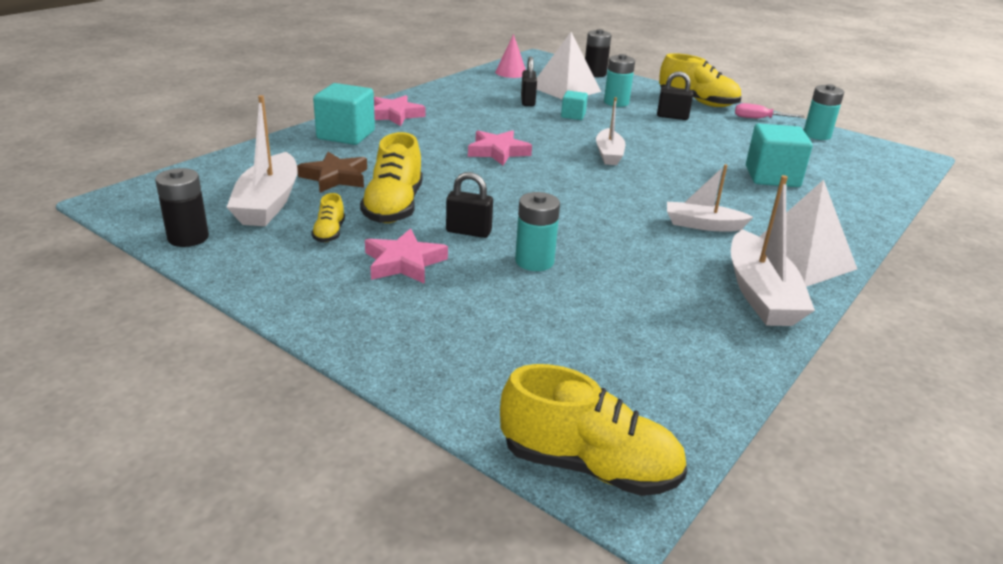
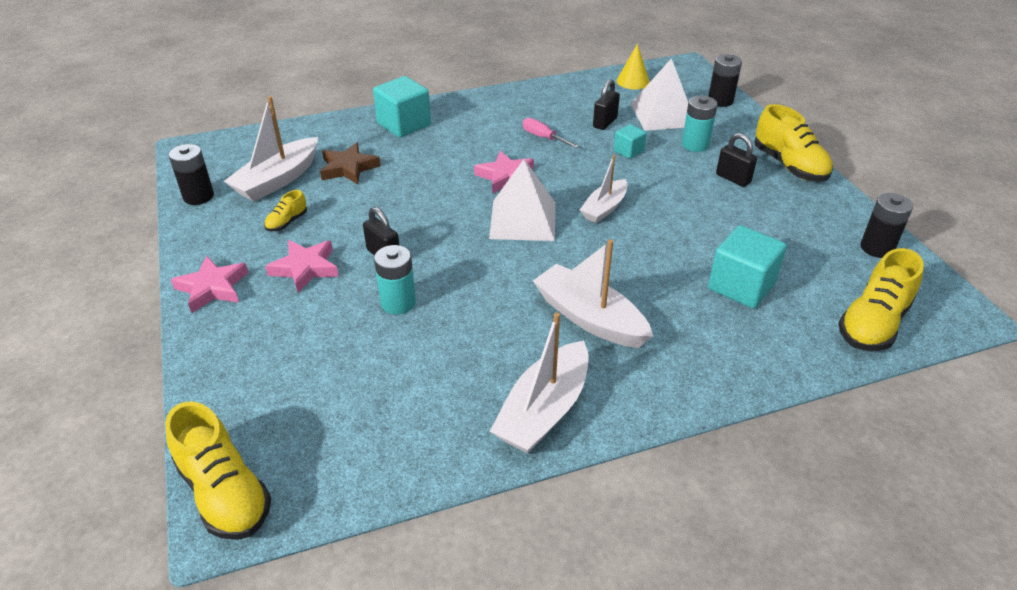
camera: 35 degrees right, 10 degrees up
yellow shoe [360,132,423,223] -> yellow shoe moved to [838,248,924,351]
pink star [374,95,425,126] -> pink star moved to [171,256,248,313]
pink cone [495,34,526,78] -> yellow cone [617,44,650,89]
white boat [667,164,753,231] -> white boat [533,239,653,348], size x1.57
pink screwdriver [735,103,804,118] -> pink screwdriver moved to [523,118,579,148]
white pyramid [760,180,857,287] -> white pyramid moved to [489,159,555,241]
turquoise battery [804,84,844,140] -> black battery [861,193,913,258]

